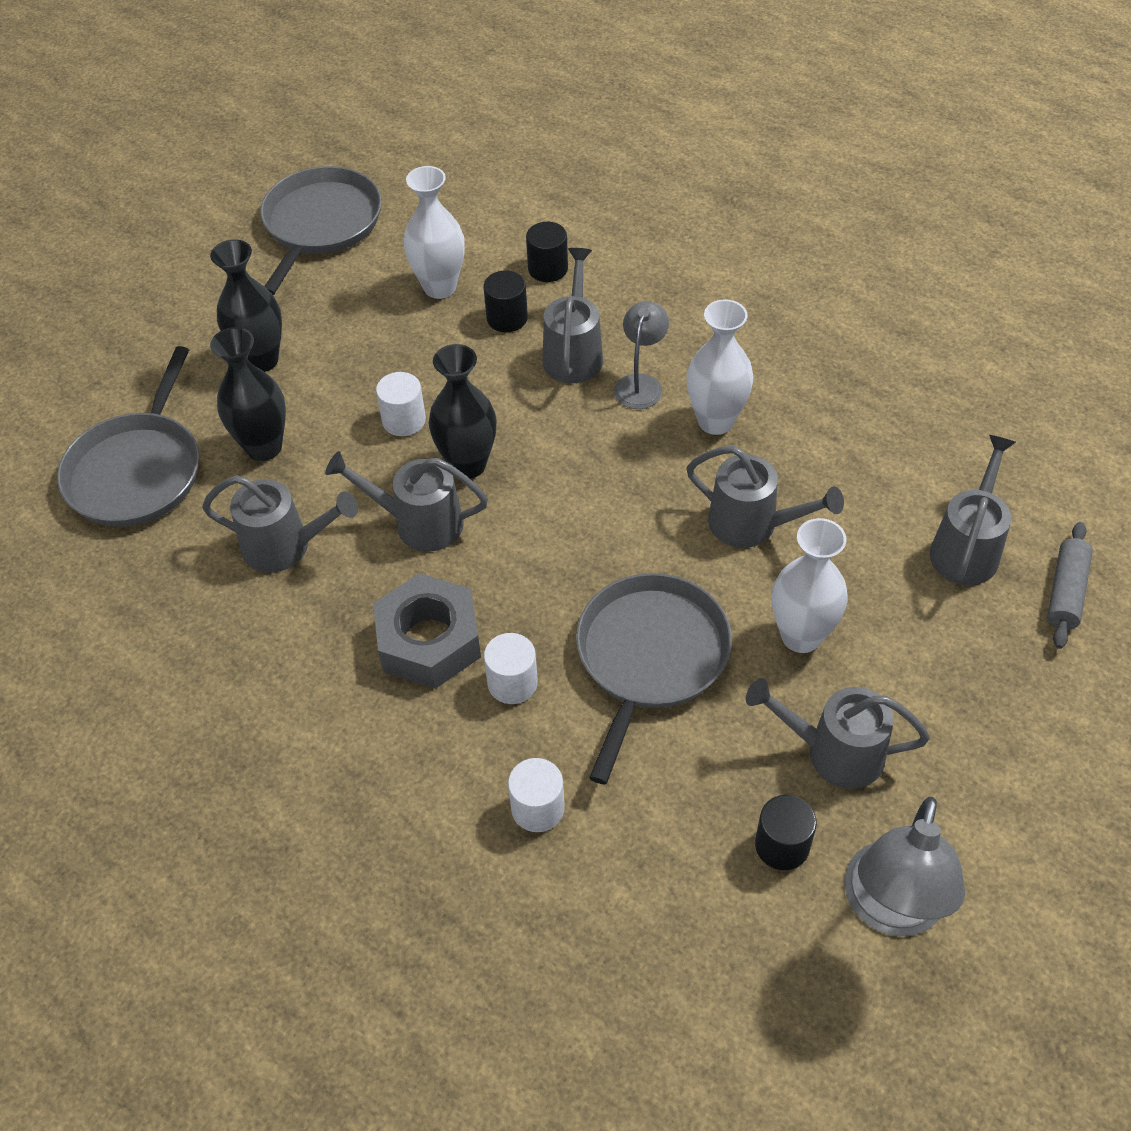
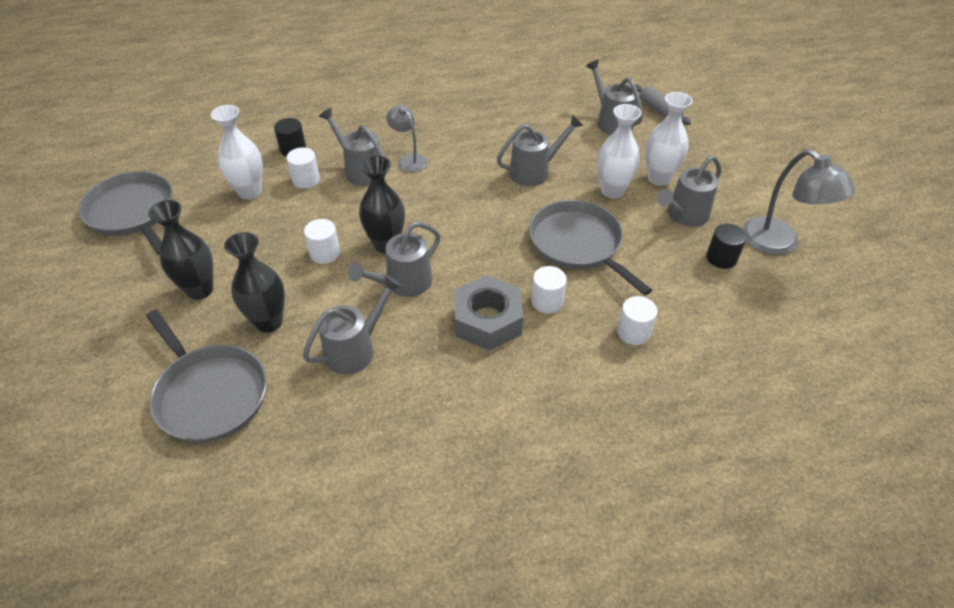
camera: 55 degrees left, 5 degrees down
black cylinder [484,270,528,332] -> white cylinder [287,147,320,189]
white vase [687,299,753,435] -> white vase moved to [645,92,693,186]

